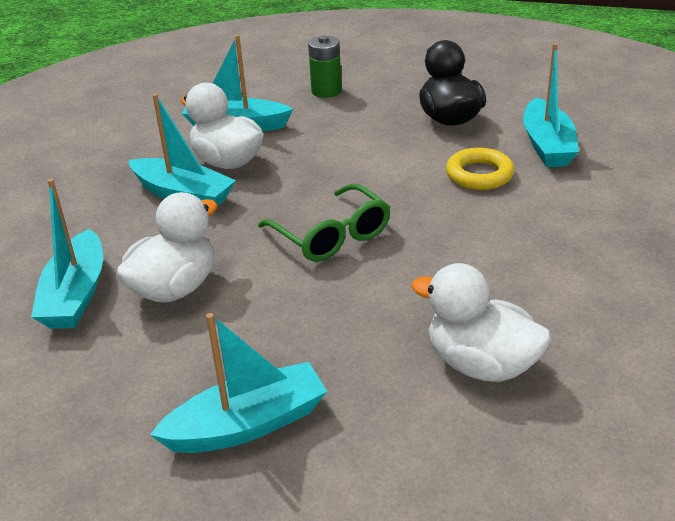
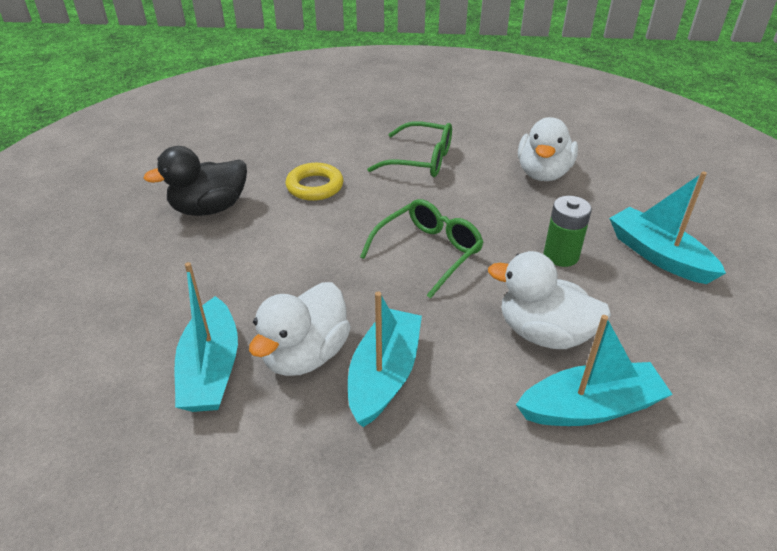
camera: 105 degrees left, 5 degrees up
green battery [308,35,342,98] -> green battery moved to [544,196,592,267]
turquoise boat [523,43,579,167] -> none
none -> green glasses [367,121,452,177]

